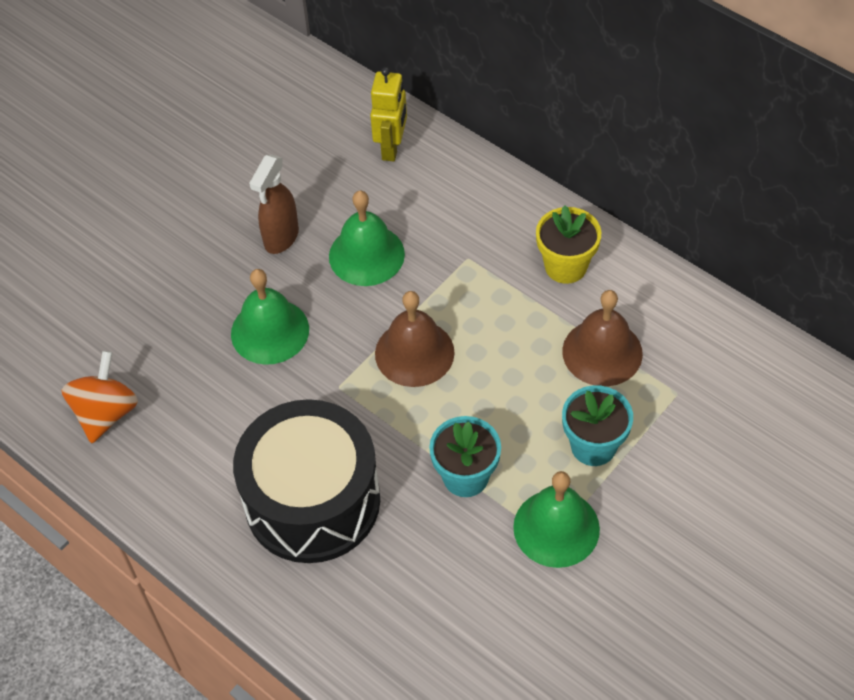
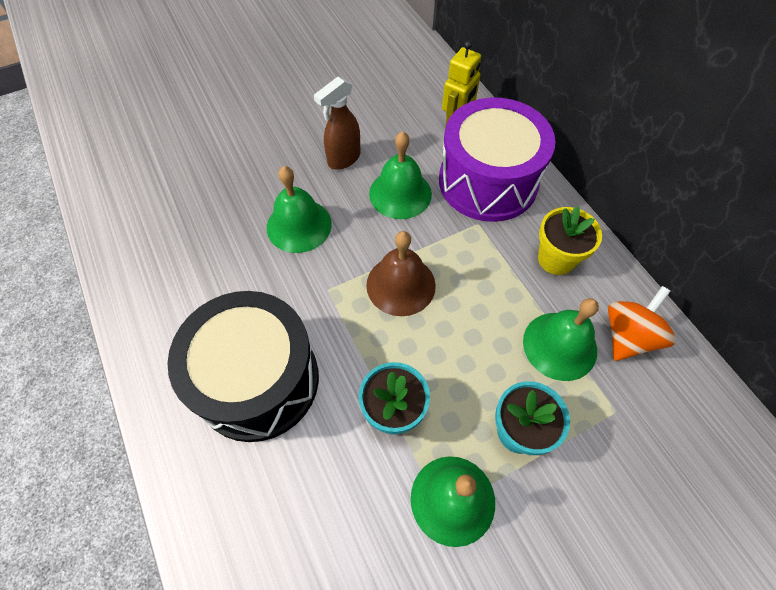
camera: 20 degrees right, 5 degrees up
orange spinning top [61,351,138,443] -> orange spinning top moved to [608,286,676,361]
brown bell [562,290,643,386] -> green bell [523,298,599,381]
none -> purple drum [439,98,556,222]

